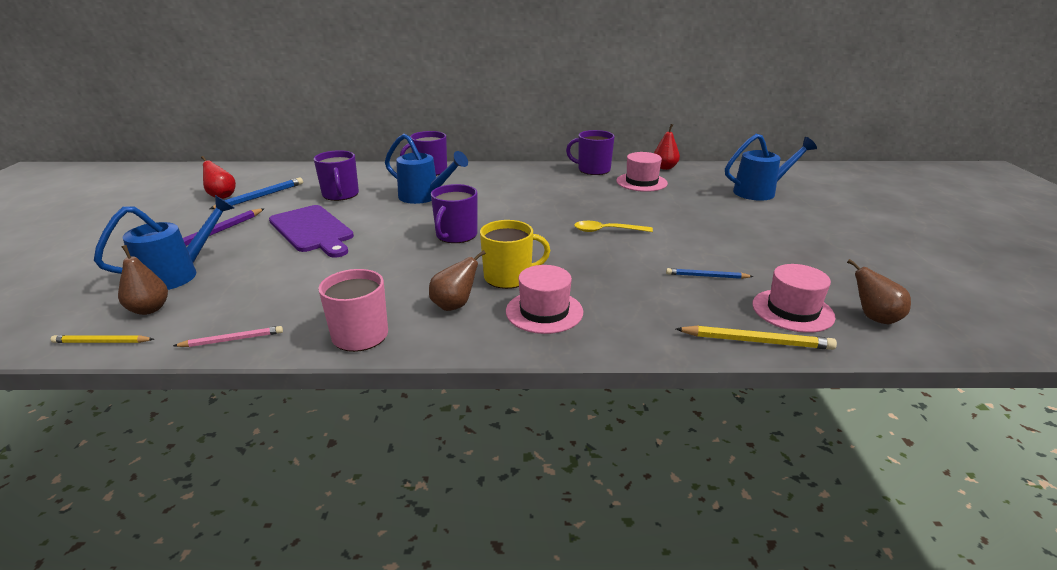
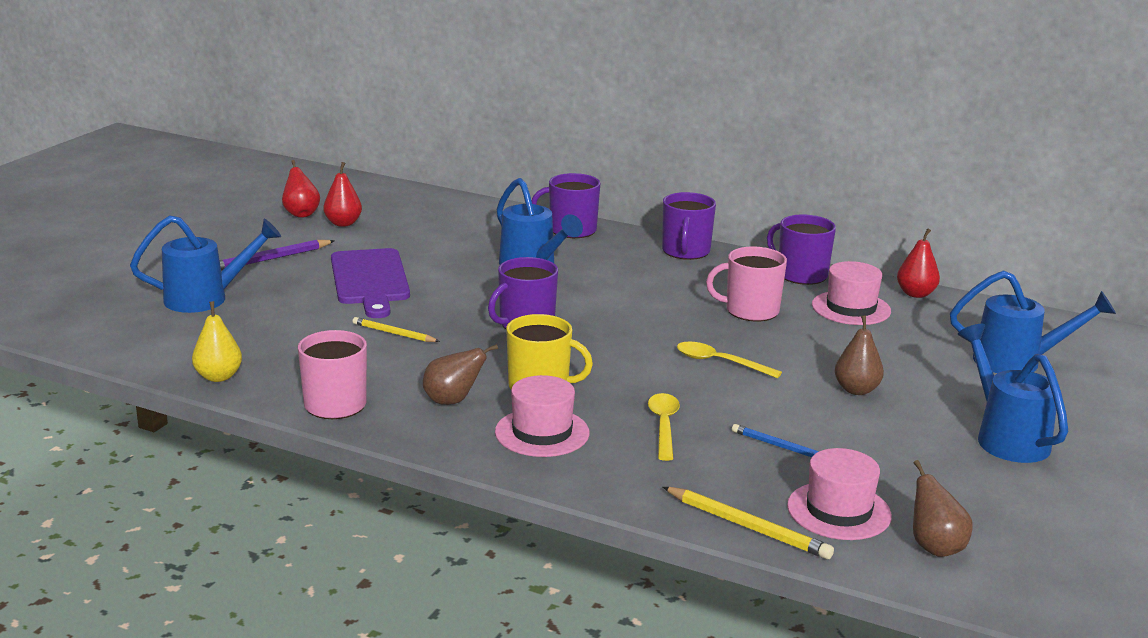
camera: 25 degrees right, 5 degrees down
yellow pencil [50,335,154,343] -> yellow pencil moved to [352,317,440,342]
brown pear [118,245,168,315] -> brown pear moved to [835,315,884,395]
pink pencil [173,326,283,347] -> yellow pear [192,301,242,382]
blue pencil [209,177,303,209] -> red pear [323,162,362,227]
purple mug [314,150,359,201] -> purple mug moved to [662,192,716,260]
none -> yellow spoon [648,393,680,461]
none -> pink mug [706,247,787,321]
none -> blue watering can [958,324,1068,463]

